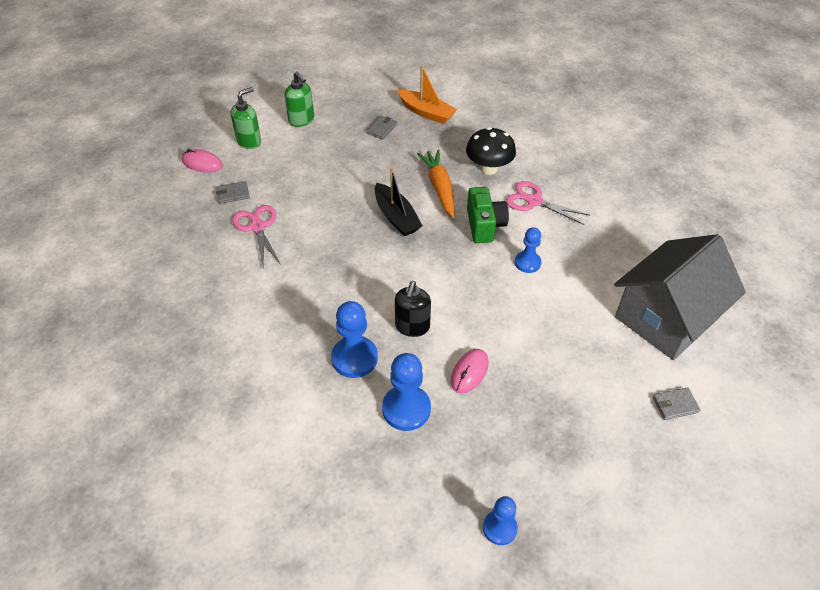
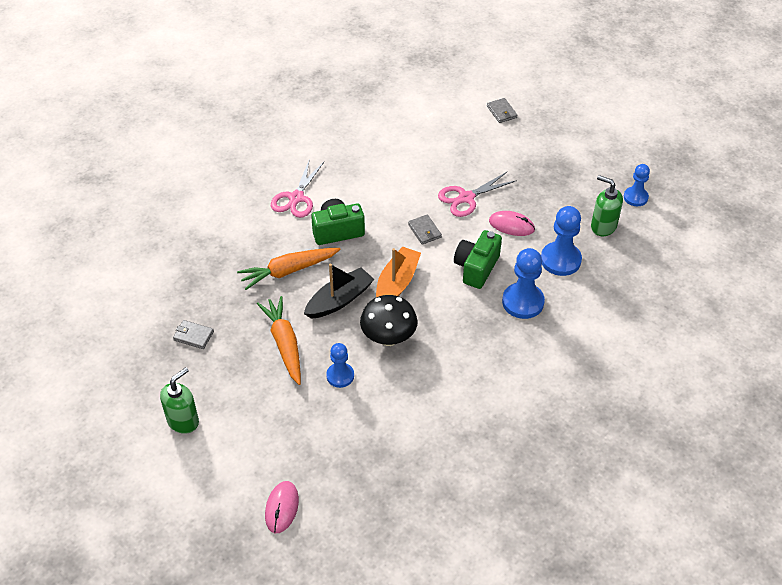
camera: 100 degrees left, 0 degrees up
grey wallet [216,181,250,204] -> grey wallet moved to [408,214,442,245]
green soap dispenser [231,87,261,149] -> green soap dispenser moved to [591,175,623,236]
pink scissors [232,205,281,265] -> pink scissors moved to [438,172,517,217]
black soap dispenser [395,281,431,337] -> green camera [454,230,502,289]
orange boat [397,66,458,124] -> orange boat moved to [376,246,421,297]
black mushroom [466,127,516,175] -> black mushroom moved to [360,295,417,346]
blue pawn [515,227,541,273] -> blue pawn moved to [326,343,354,388]
grey house [614,234,746,360] -> none
none -> orange carrot [257,296,301,385]

